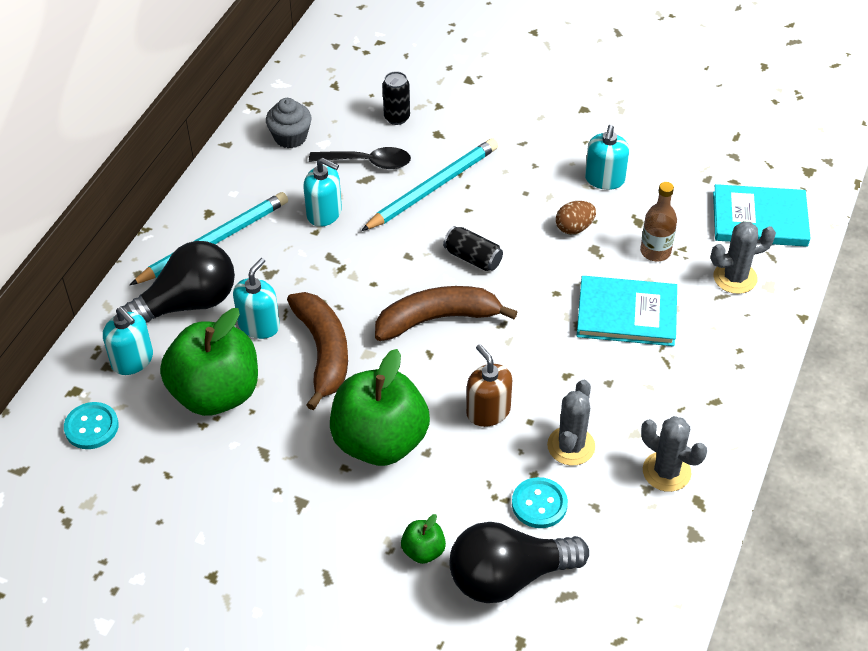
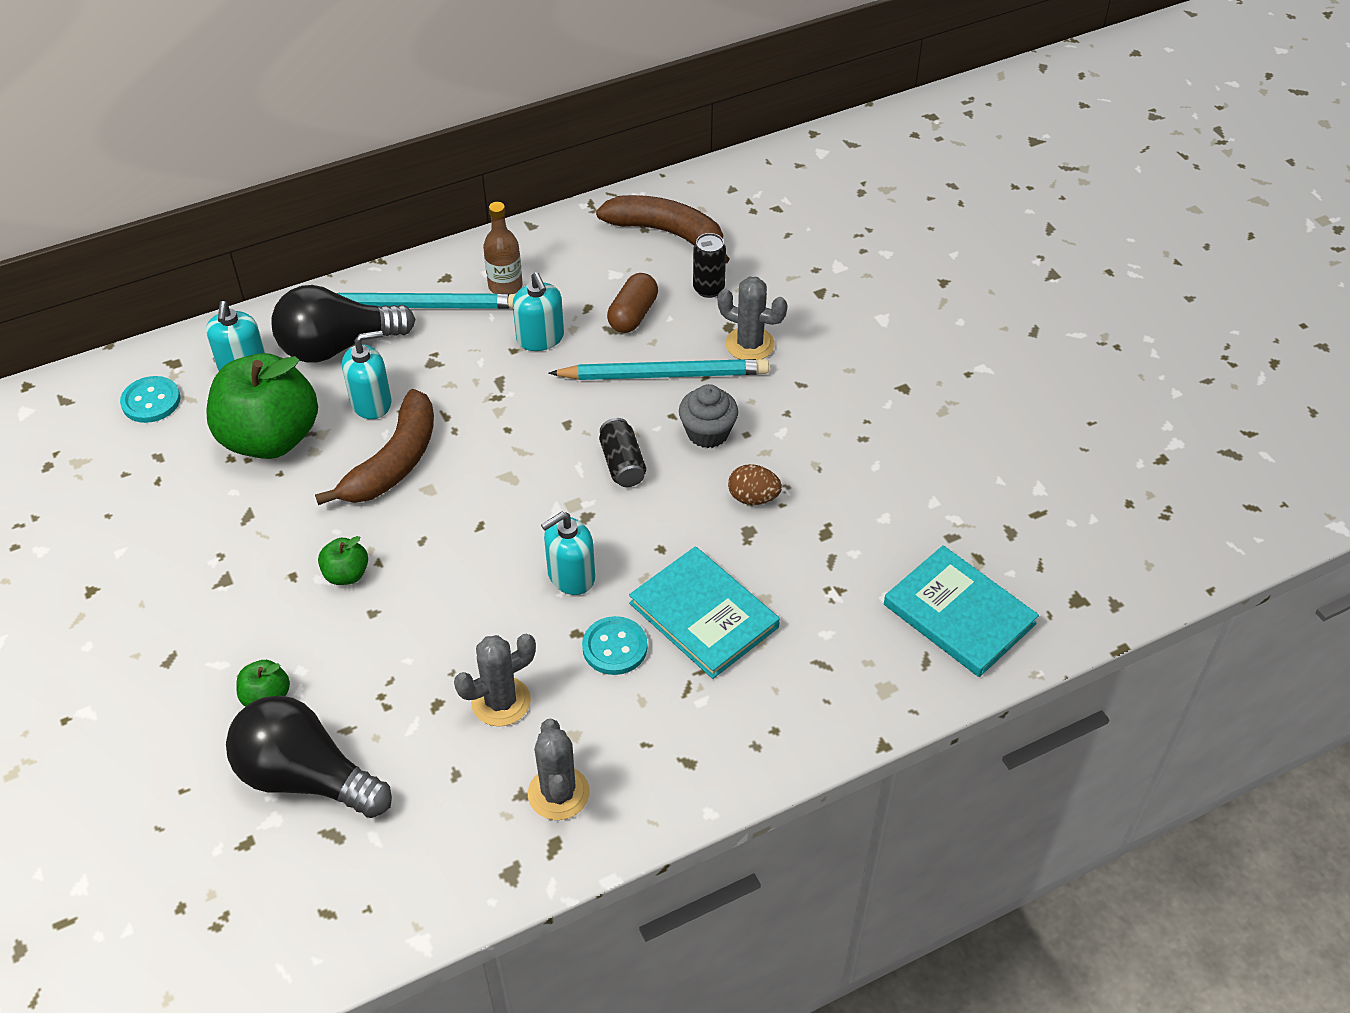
camera: 40 degrees right, 0 degrees up
black light bulb [120,241,235,323] -> black light bulb turned 150 degrees clockwise [271,285,415,363]
grey cupcake [266,98,312,148] -> grey cupcake moved to [679,384,738,448]
black spoon [309,147,411,169] -> brown capsule [607,273,658,333]
green apple [330,349,430,466] -> green apple [318,536,368,585], size x0.43
brown banana [375,286,517,341] -> brown banana moved to [596,195,730,263]
brown soap dispenser [466,344,512,427] -> none
turquoise button [512,477,568,528] -> turquoise button moved to [582,616,648,675]
turquoise soap dispenser [585,125,629,190] -> turquoise soap dispenser moved to [541,512,595,595]
brown bottle [640,182,677,261] -> brown bottle moved to [483,202,523,295]
grey cactus [711,221,776,294] -> grey cactus moved to [718,277,787,361]

